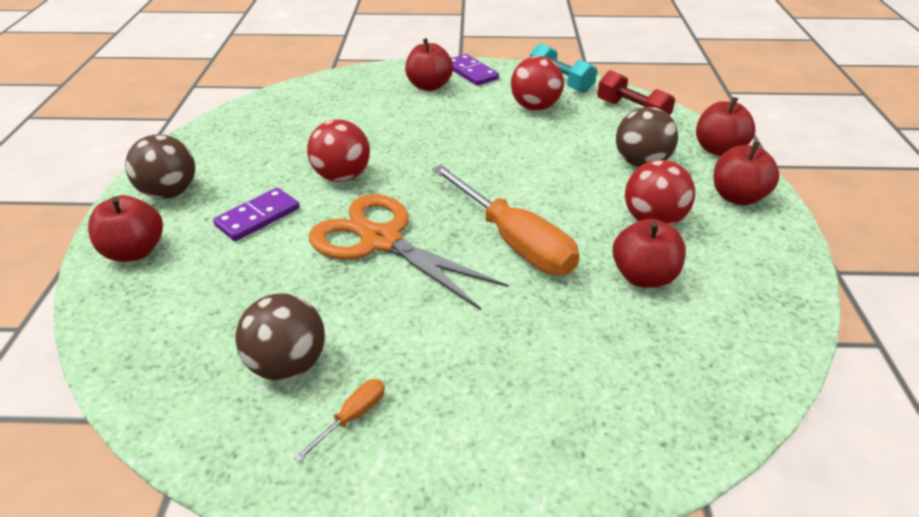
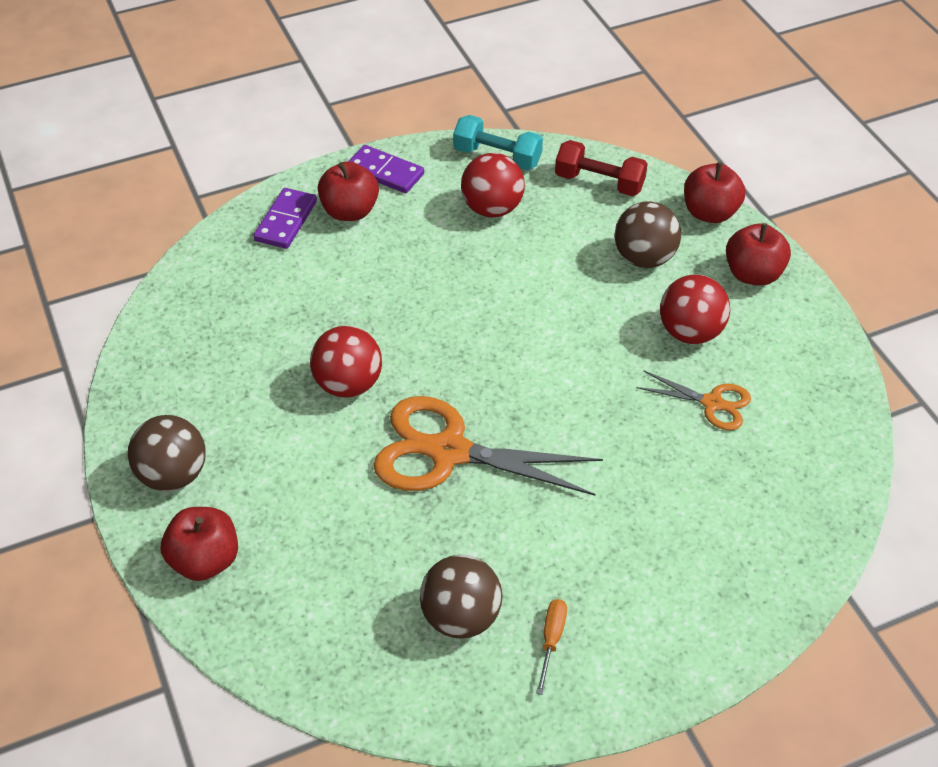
camera: 25 degrees left, 10 degrees up
purple domino [213,188,299,241] -> purple domino moved to [254,188,317,249]
orange screwdriver [432,165,579,275] -> none
red apple [613,219,686,288] -> orange scissors [636,370,751,430]

